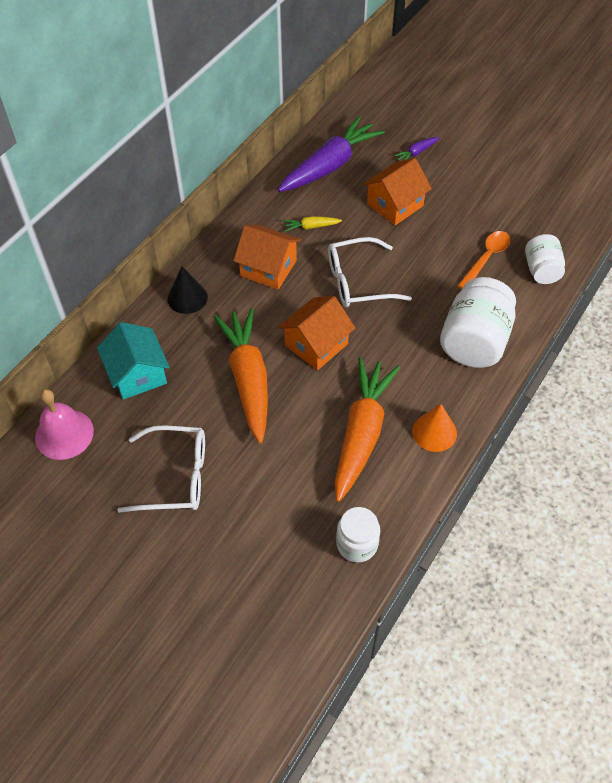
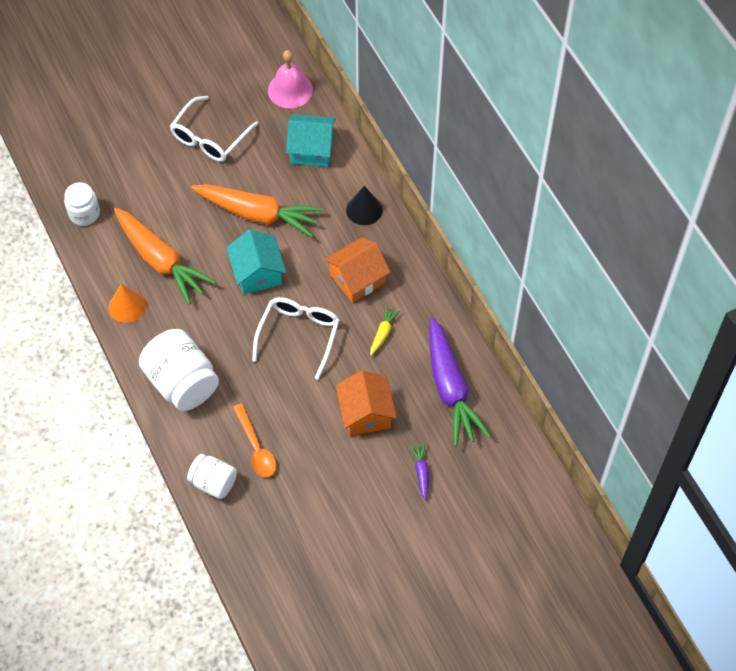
camera: 120 degrees right, 5 degrees up
orange house [278,296,355,370] -> turquoise house [226,230,286,294]

